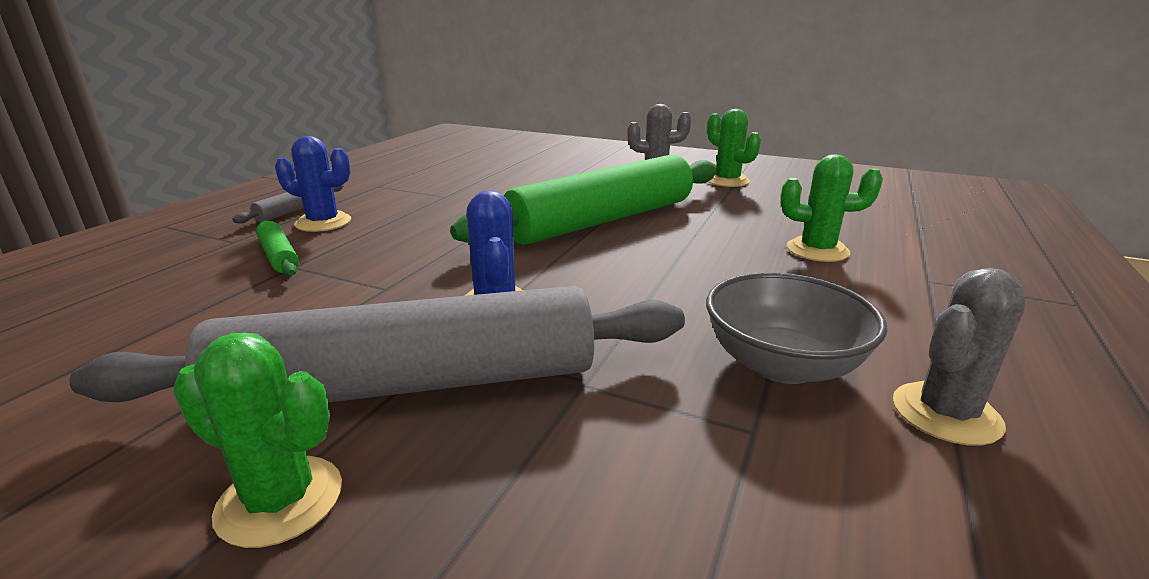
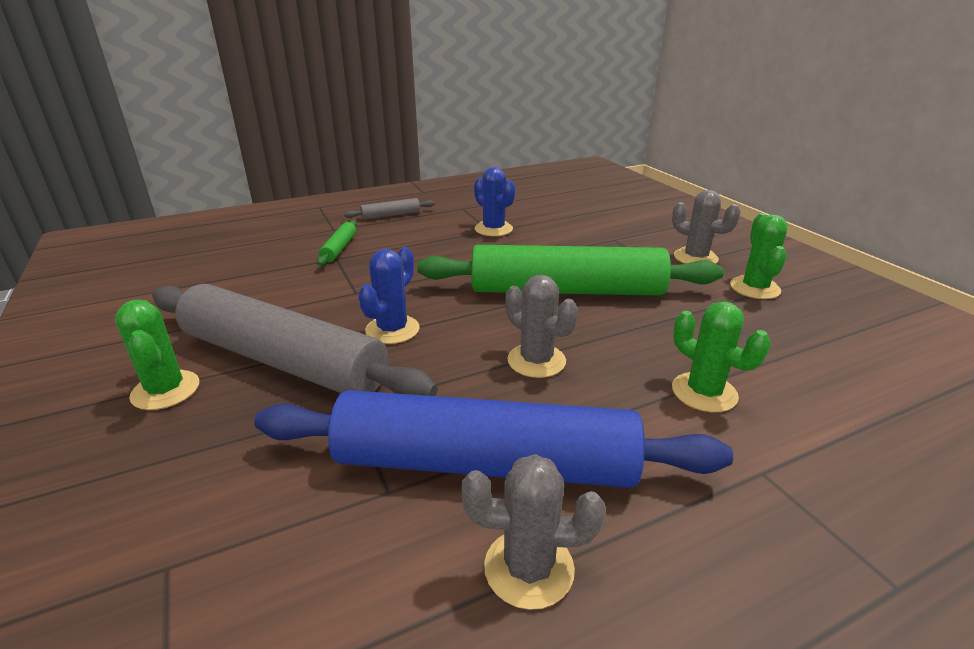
camera: 40 degrees right, 5 degrees up
blue cactus [275,136,351,232] -> blue cactus moved to [474,167,516,236]
grey bowl [706,272,887,384] -> blue rolling pin [254,390,733,488]
none -> grey cactus [505,275,578,378]

